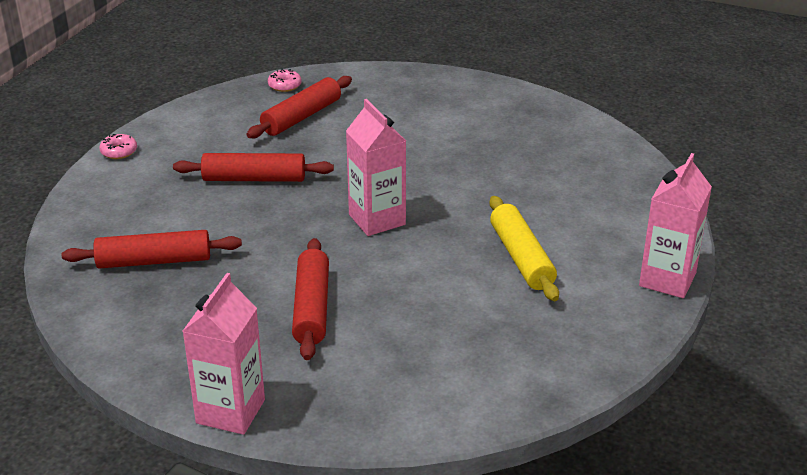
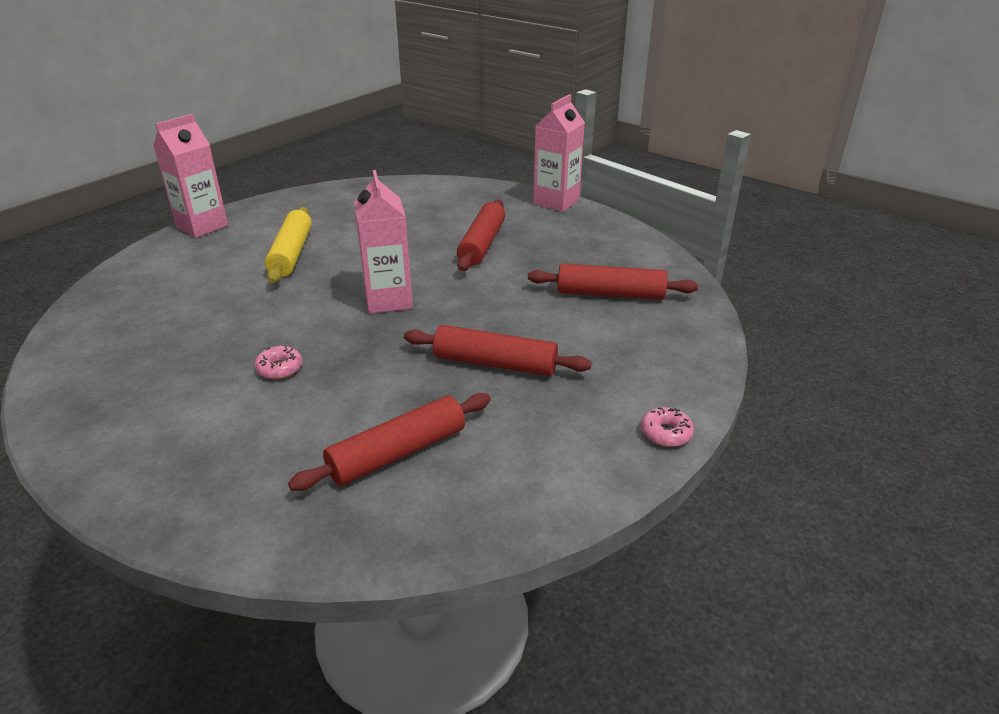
camera: 165 degrees left, 0 degrees up
pink donut [268,69,302,92] -> pink donut moved to [254,345,302,379]

